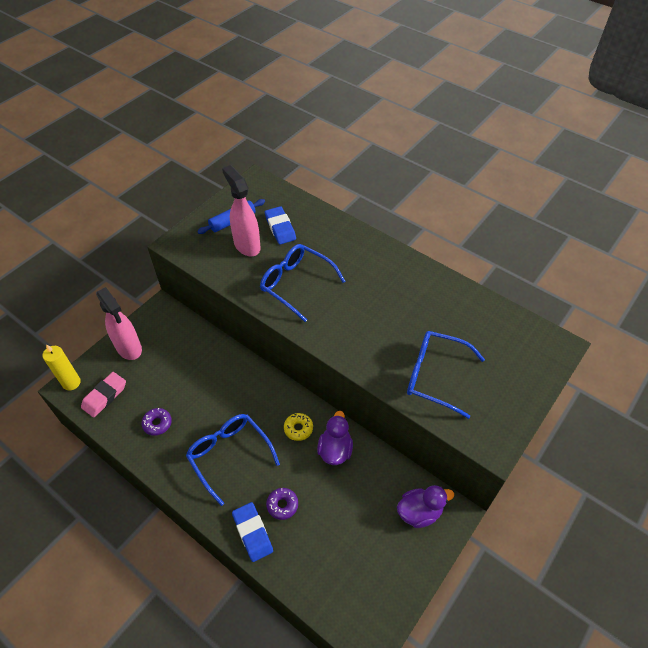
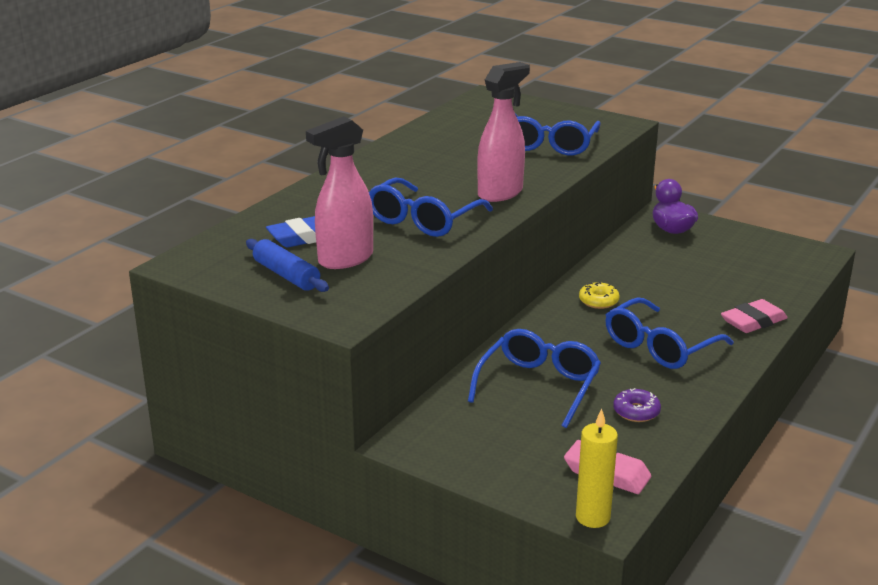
camera: 95 degrees left, 25 degrees down
pink spray bottle [96,287,142,360] -> pink spray bottle moved to [477,62,530,202]
blue eraser [232,502,273,562] -> pink eraser [721,299,788,333]
purple donut [266,488,298,520] -> none
purple duck [317,411,353,465] -> none
none -> blue glasses [468,329,601,428]

